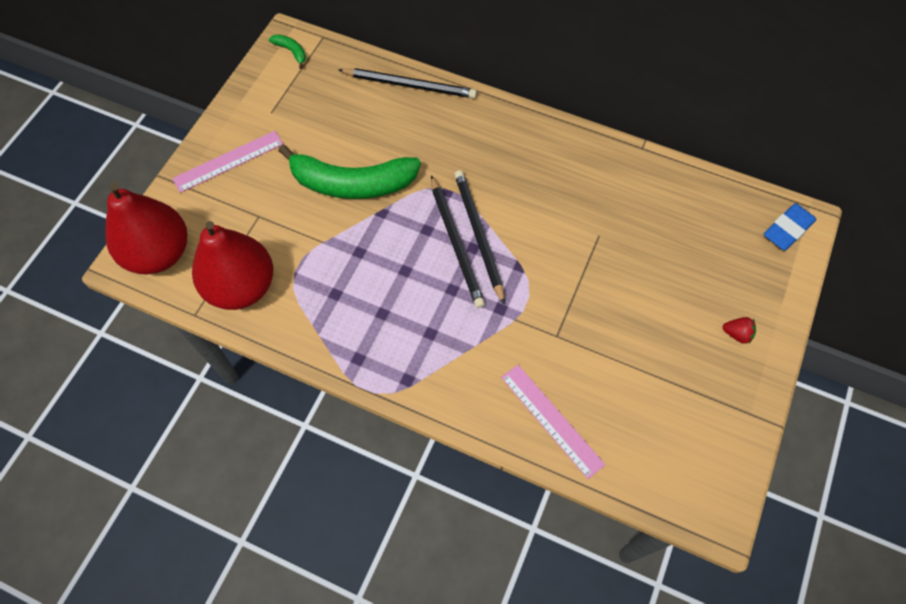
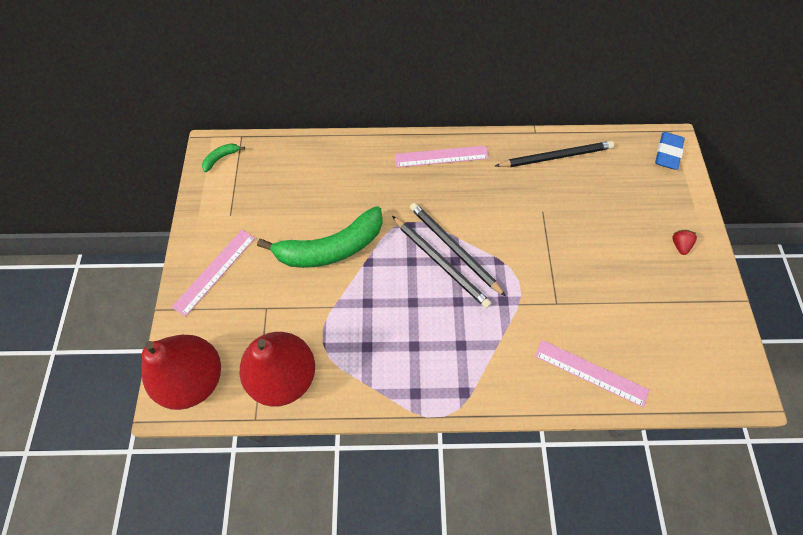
camera: 25 degrees left, 0 degrees up
green banana [269,34,306,69] -> green banana turned 60 degrees counterclockwise [202,143,245,172]
black pencil [339,68,477,98] -> black pencil moved to [495,141,614,167]
red strawberry [723,317,756,344] -> red strawberry turned 75 degrees counterclockwise [673,230,697,255]
none -> pink ruler [395,146,489,167]

